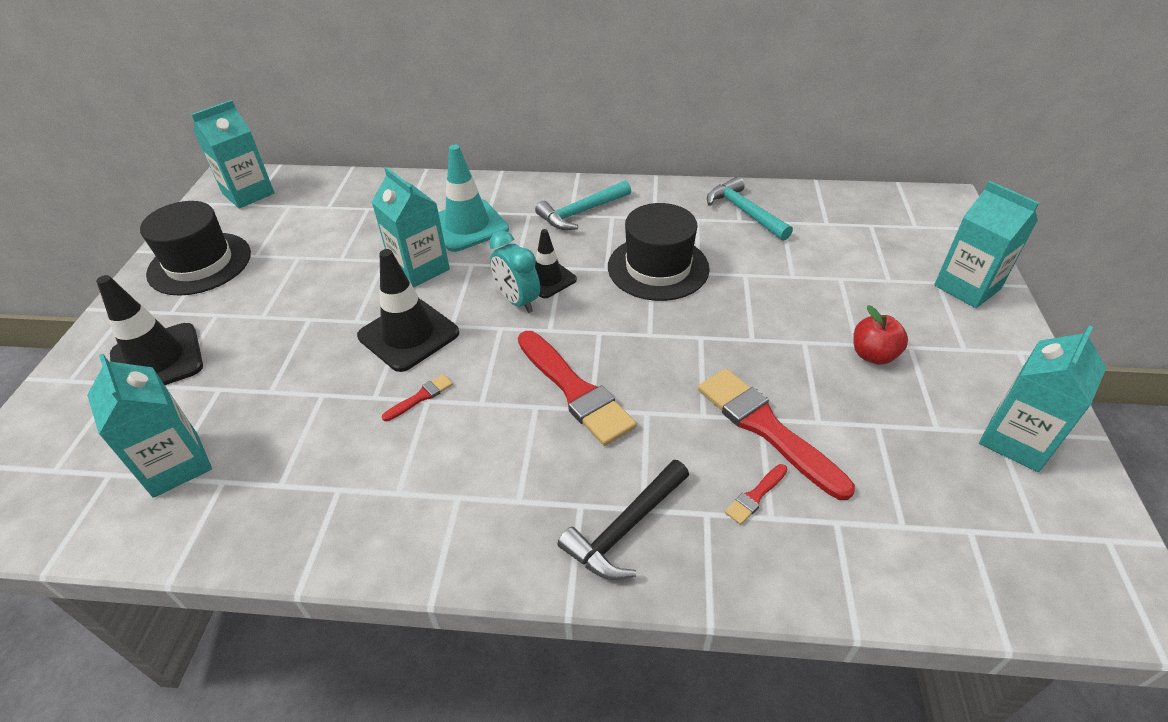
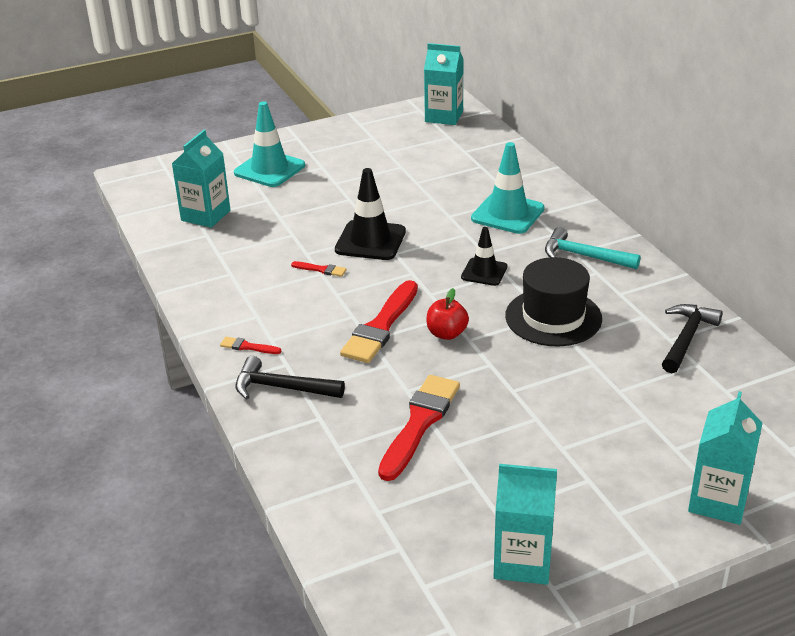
camera: 60 degrees right, 10 degrees down
black traffic cone [96,275,203,385] -> turquoise traffic cone [234,101,305,187]
black hat [140,201,251,296] -> none
turquoise carton [372,167,450,288] -> none
turquoise clock [489,231,540,313] -> none
turquoise hammer [707,177,793,241] -> black hammer [662,304,723,373]
red brush [725,464,788,525] -> red brush moved to [220,337,281,354]
red apple [853,305,908,365] -> red apple moved to [426,288,469,340]

